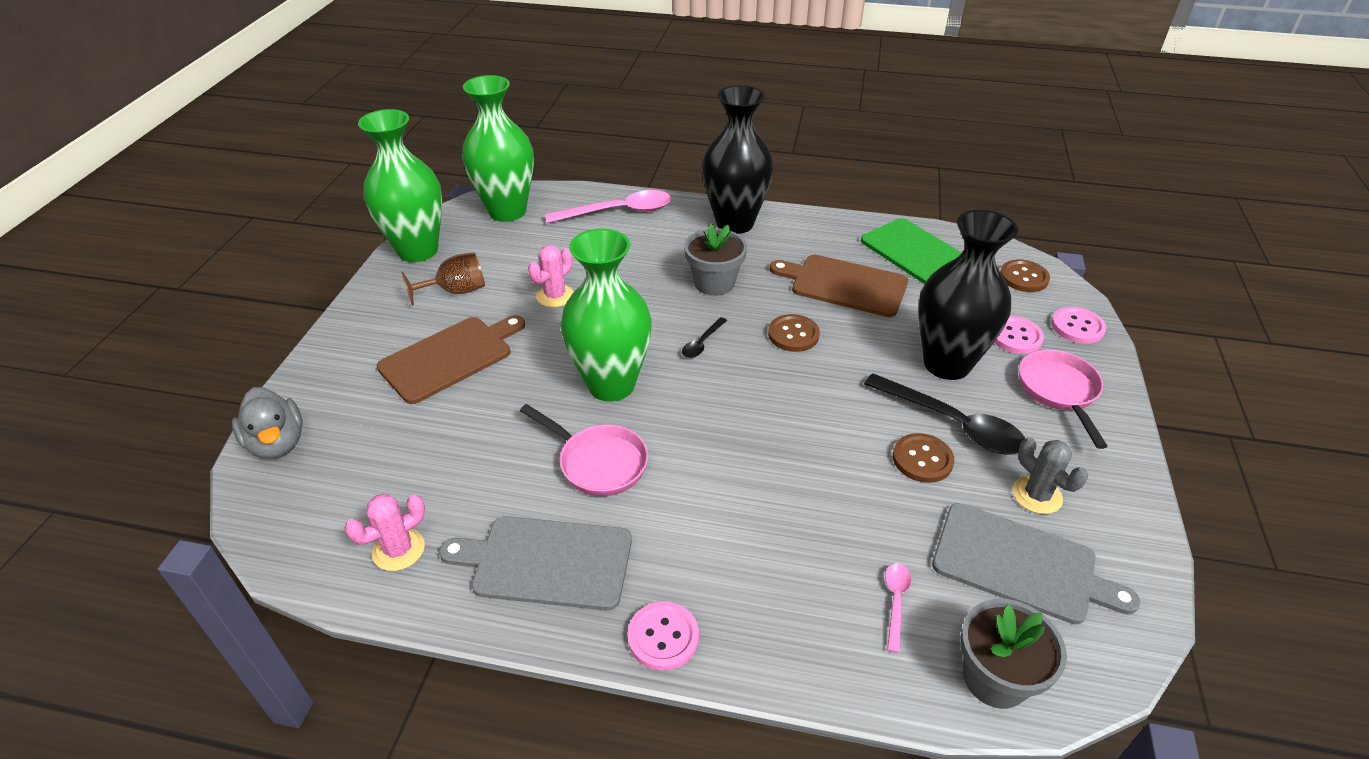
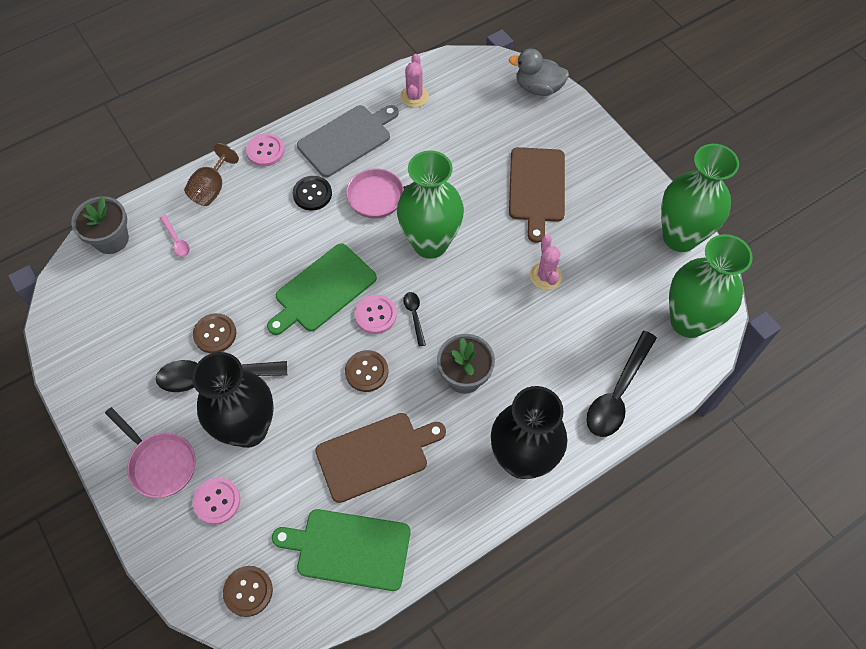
camera: 135 degrees right, 20 degrees up
brown goblet [401,252,485,306] -> brown goblet moved to [184,143,239,206]
pink spoon [545,190,671,223] -> black spoon [587,331,657,437]
grey cutting board [932,503,1140,625] -> none
grey cactus [1013,437,1088,514] -> none
pink button [1051,307,1106,344] -> pink button moved to [355,294,397,334]
none -> green cutting board [267,243,377,335]
none -> black button [293,176,332,211]

